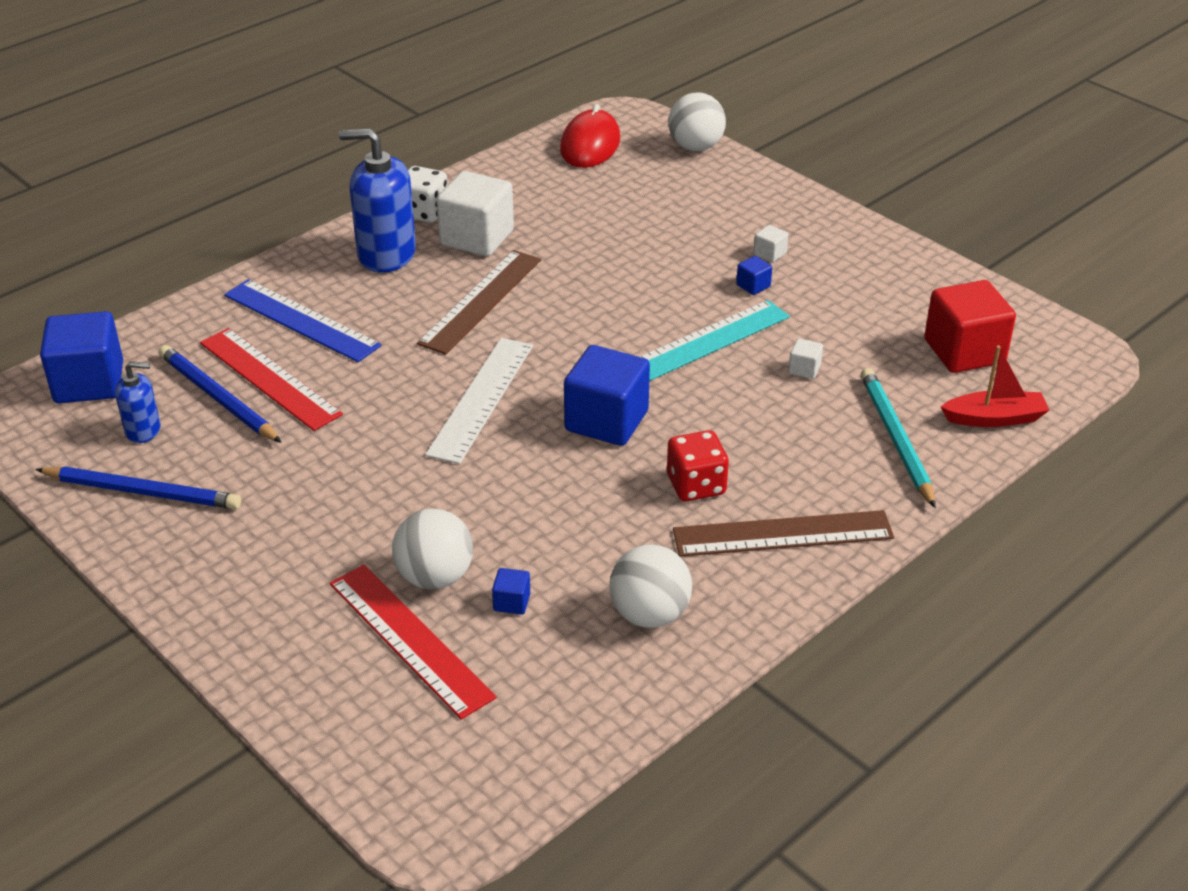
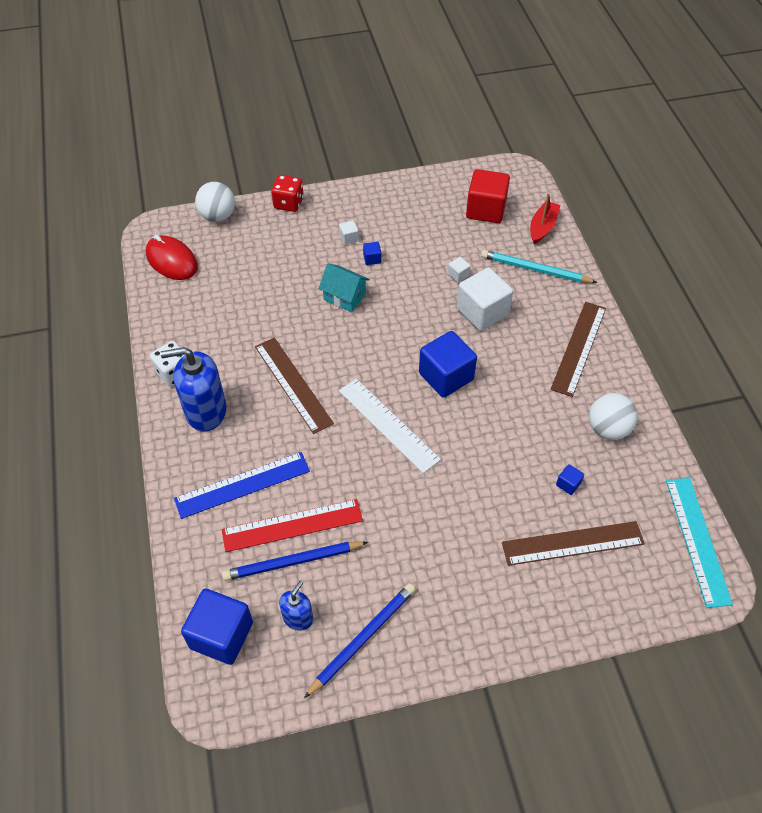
camera: 60 degrees left, 15 degrees up
red ruler [330,565,497,719] -> brown ruler [502,521,645,566]
blue soap dispenser [339,128,416,273] -> blue soap dispenser turned 45 degrees clockwise [160,347,227,431]
white ball [392,509,473,589] -> none
white cube [436,171,514,256] -> white cube moved to [457,267,513,331]
turquoise ruler [640,300,790,381] -> turquoise ruler moved to [666,478,733,608]
red dice [667,430,729,501] -> red dice moved to [271,175,304,212]
none -> turquoise house [319,264,370,312]

